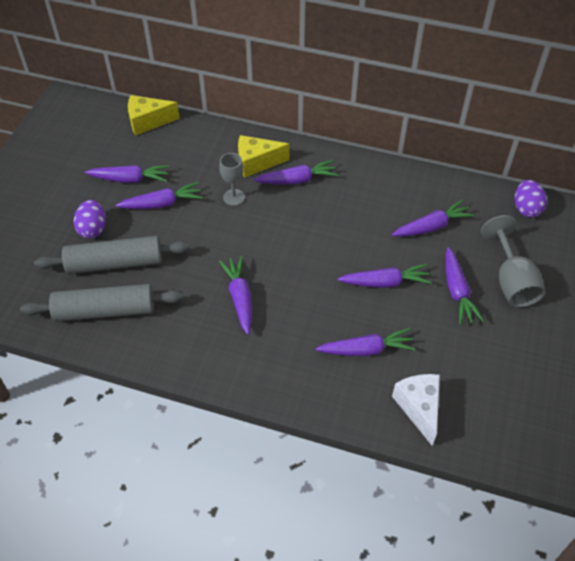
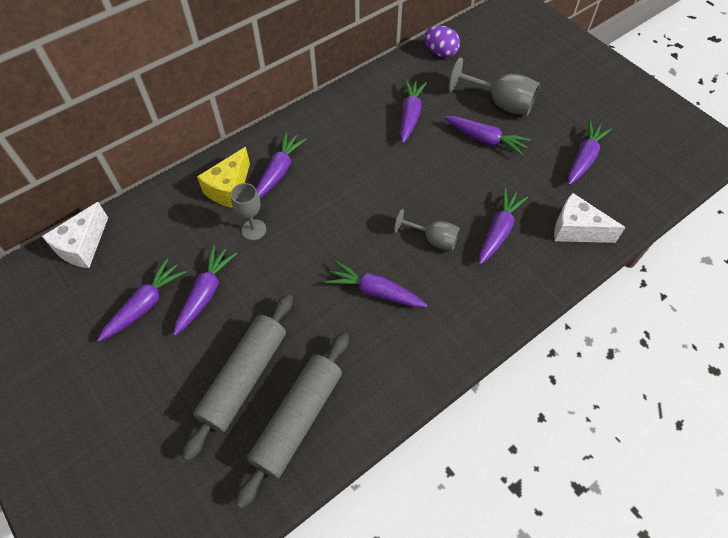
camera: 55 degrees left, 5 degrees up
purple egg [74,200,106,239] -> none
yellow cheese [128,95,180,136] -> white cheese [42,202,108,268]
purple carrot [338,264,432,288] -> purple carrot moved to [568,120,612,185]
none -> grey goblet [394,209,460,251]

